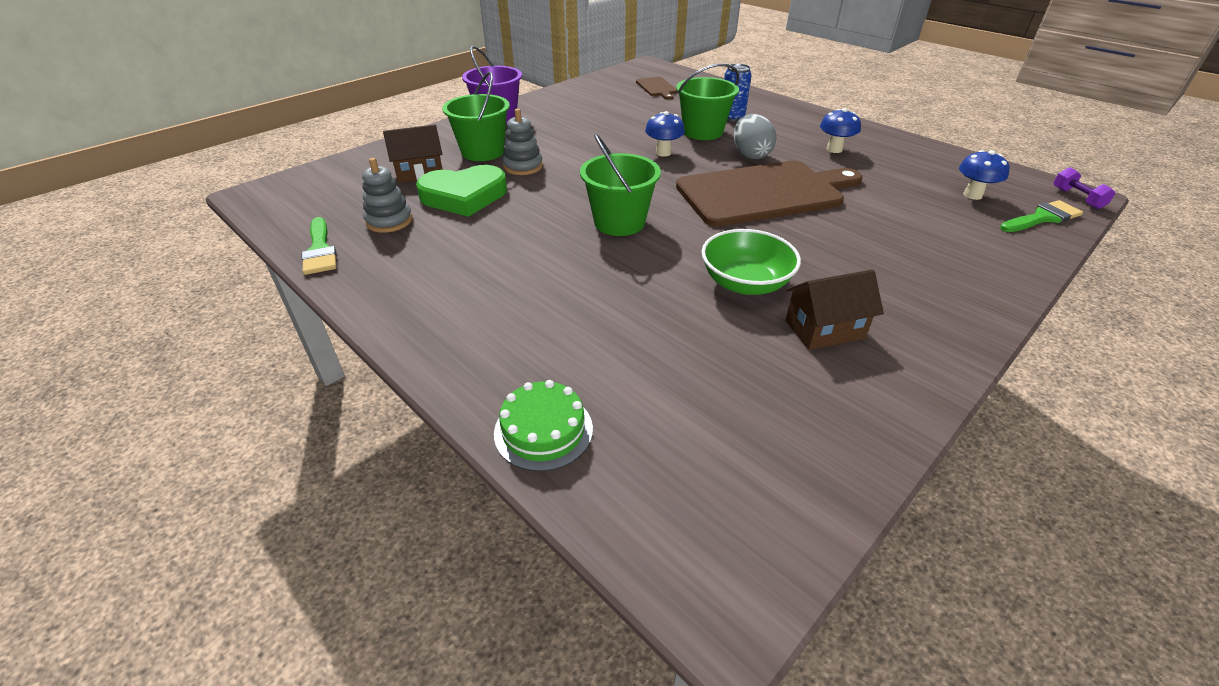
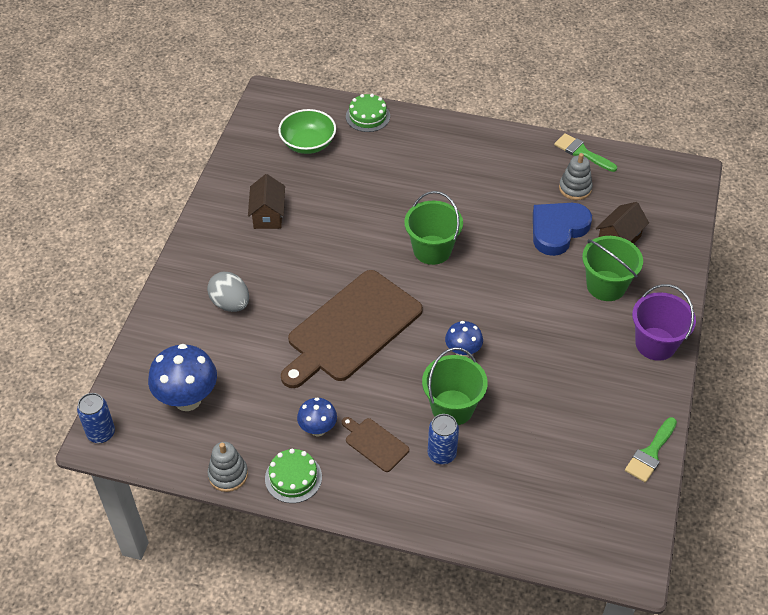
camera: 150 degrees right, 10 degrees up
green heart [416,165,507,217] -> blue heart [533,203,592,256]
grey stacking toy [503,109,543,175] -> grey stacking toy moved to [208,442,248,492]
brown cutting board [636,77,677,100] -> brown cutting board moved to [342,417,409,472]
green bowl [701,229,801,295] -> green bowl moved to [278,109,336,154]
grey egg [733,114,776,159] -> grey egg moved to [207,272,249,312]
brown house [786,269,884,350] -> brown house turned 45 degrees counterclockwise [248,174,285,229]
blue mushroom [959,150,1010,200] -> blue mushroom [148,344,217,411], size x1.73
green brush [1000,200,1083,232] -> green brush moved to [625,417,677,482]
purple dumbbell [1053,167,1115,209] -> blue can [77,393,115,443]
none -> green cake [265,448,322,503]

